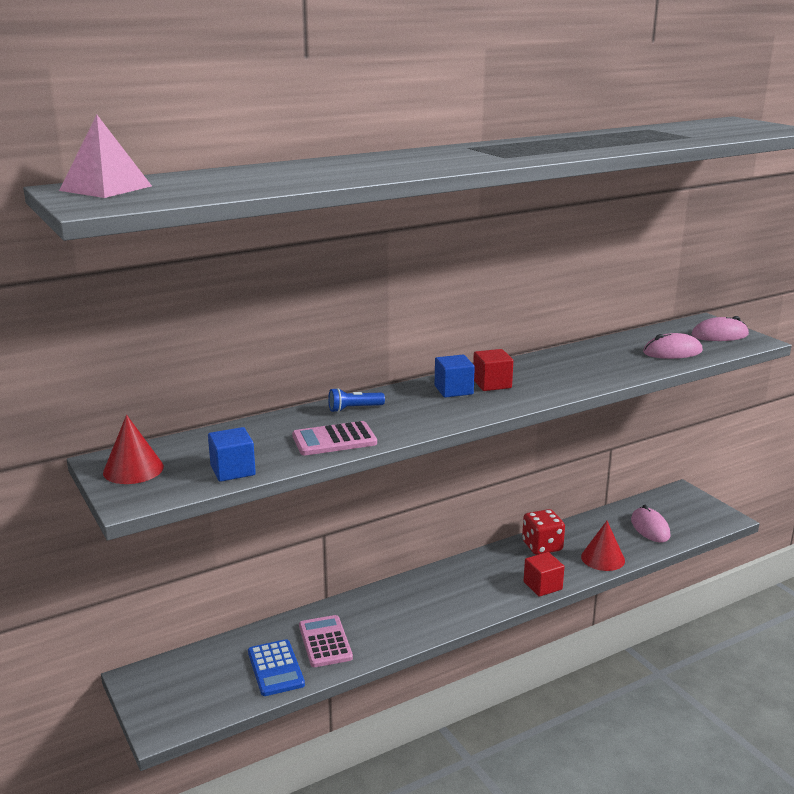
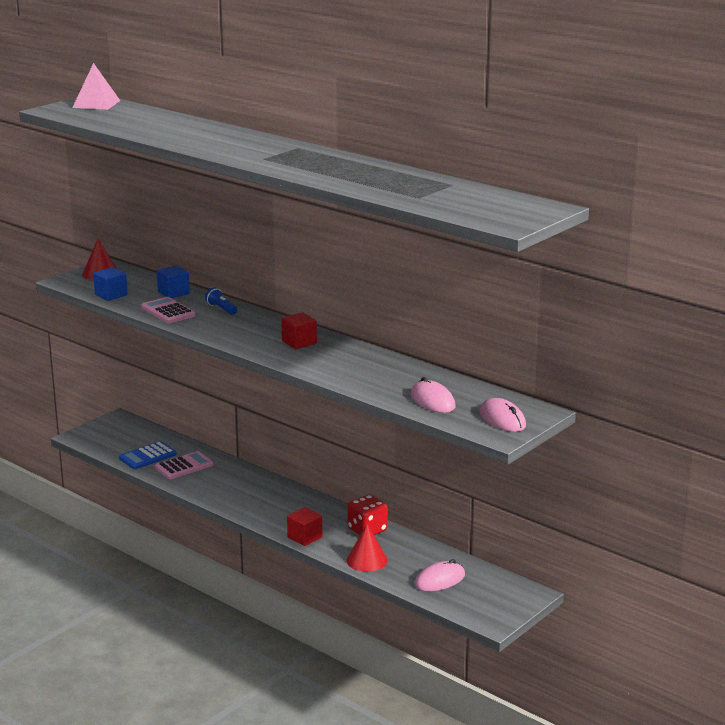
camera: 70 degrees right, 0 degrees up
blue cube [435,355,475,398] -> blue cube moved to [157,265,190,298]

